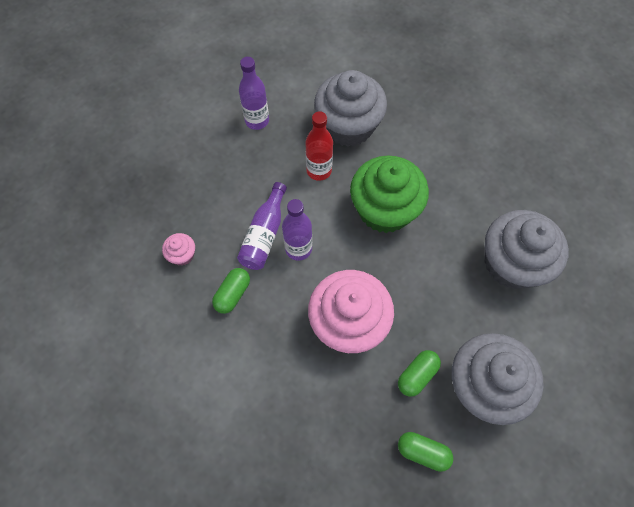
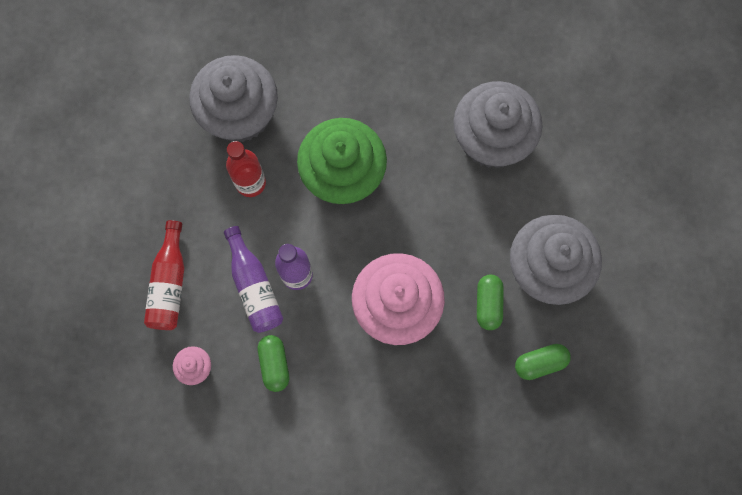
camera: 40 degrees left, 10 degrees up
purple bottle [239,57,269,130] -> none
none -> red bottle [144,220,184,330]

